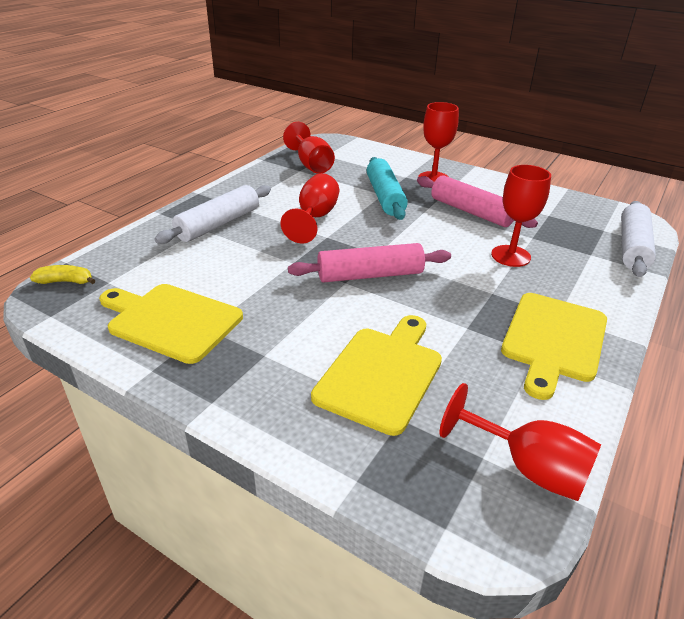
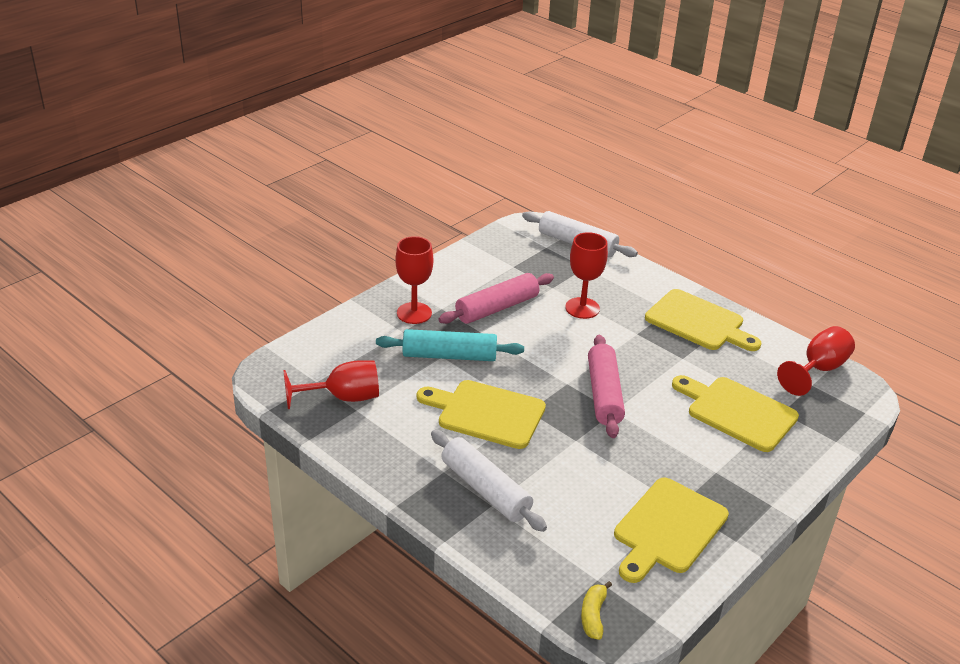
camera: 80 degrees left, 0 degrees up
red goblet [280,173,339,244] -> yellow cutting board [417,380,546,449]

